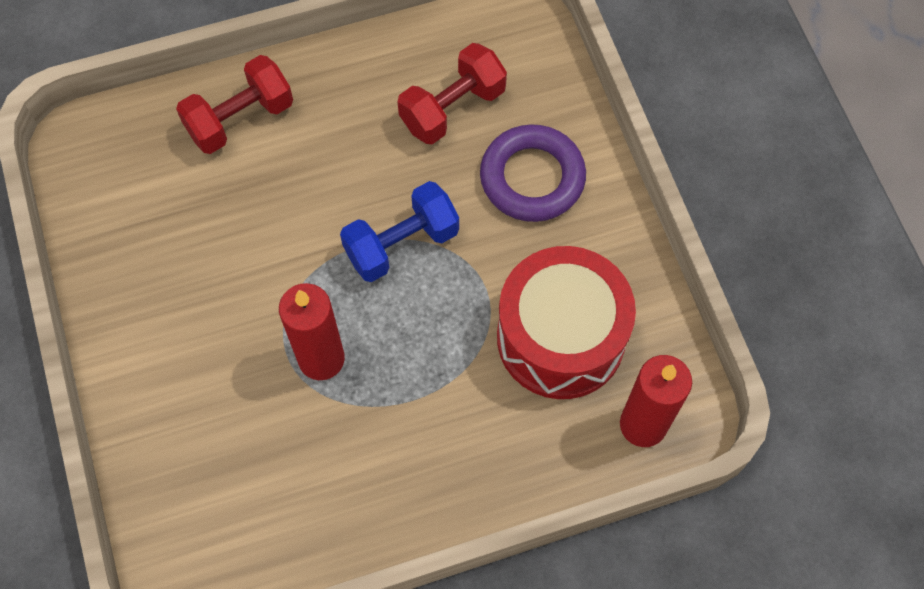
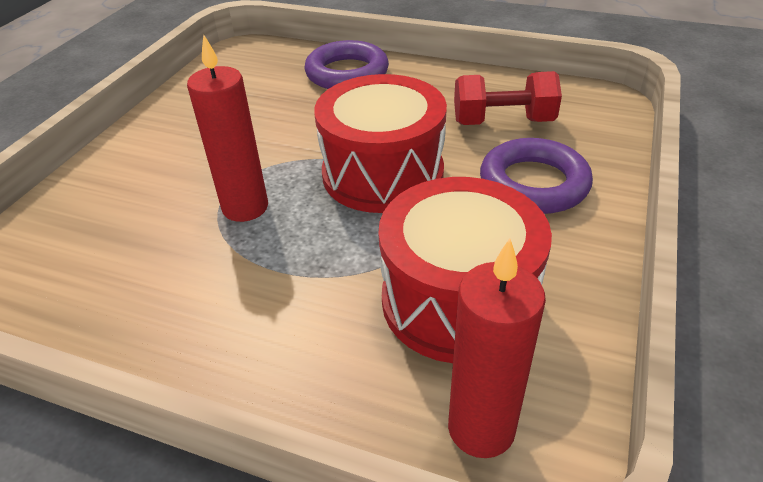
camera: 40 degrees right, 25 degrees down
red dumbbell [176,55,293,154] -> purple ring [304,40,389,89]
blue dumbbell [340,181,459,282] -> red drum [314,74,447,213]

